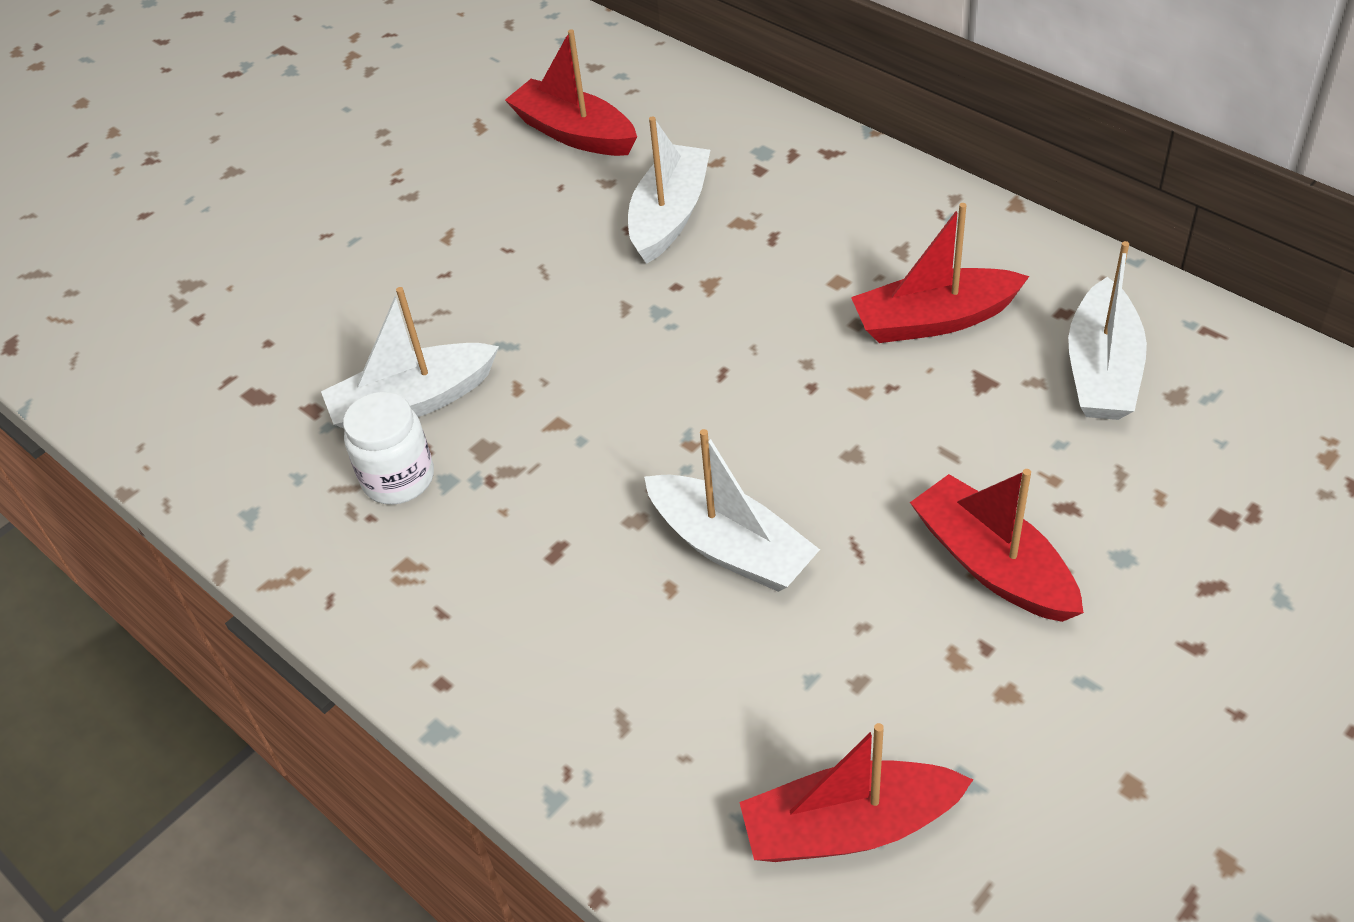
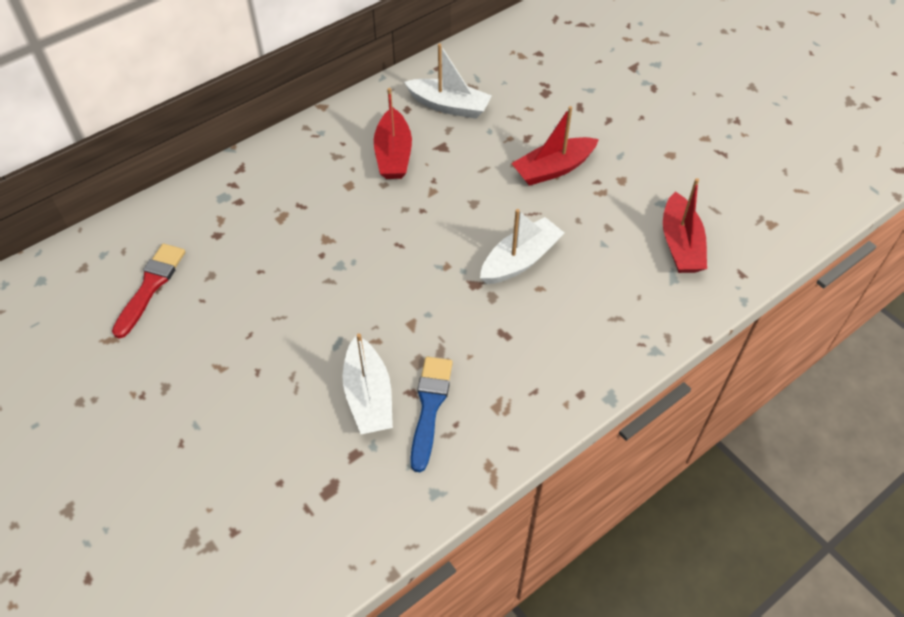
camera: 85 degrees left, 5 degrees up
white jar [343,392,434,505] -> blue brush [410,357,453,472]
red boat [505,29,637,156] -> red brush [112,244,185,339]
white boat [628,116,710,264] -> none

